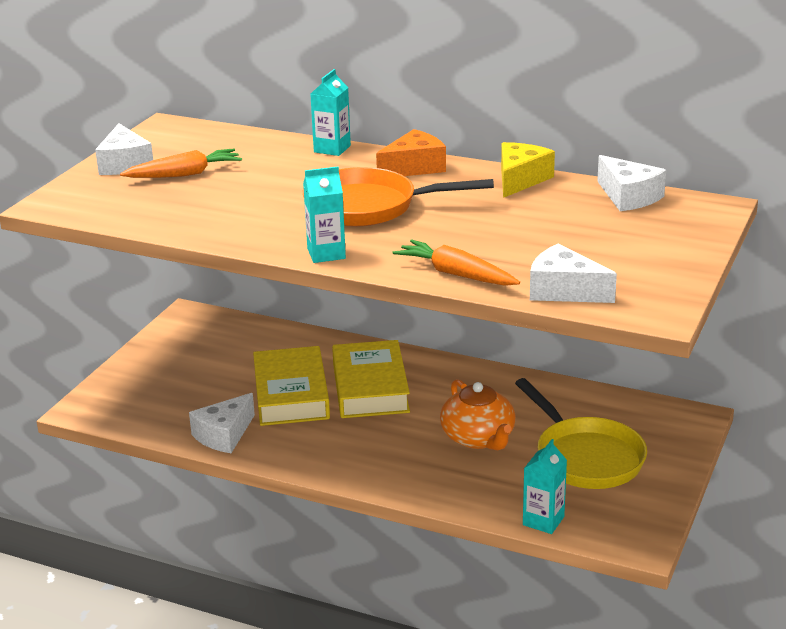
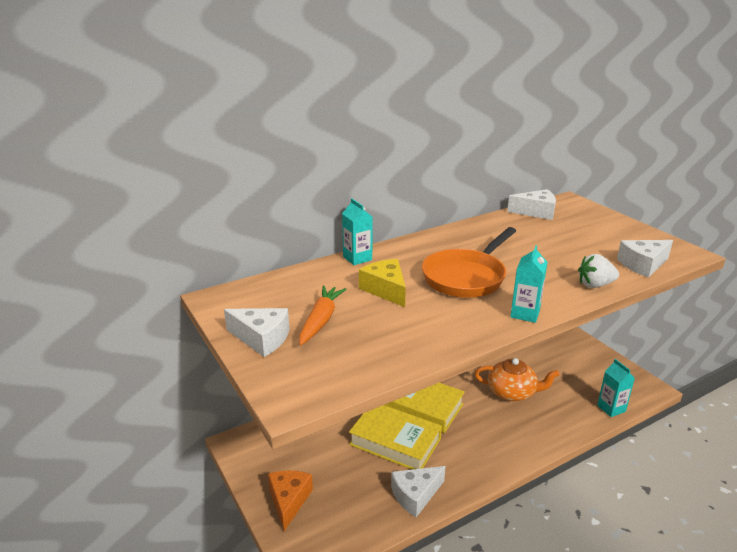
camera: 55 degrees left, 0 degrees up
white cheese [189,393,255,453] -> white cheese turned 75 degrees clockwise [391,466,446,517]
orange cheese [376,129,446,176] -> orange cheese moved to [268,471,313,531]
orange carrot [392,239,520,286] -> white strawberry [578,254,619,288]
yellow cheese [501,142,555,198] -> yellow cheese moved to [359,259,406,307]
yellow pan [515,378,647,489] -> none

